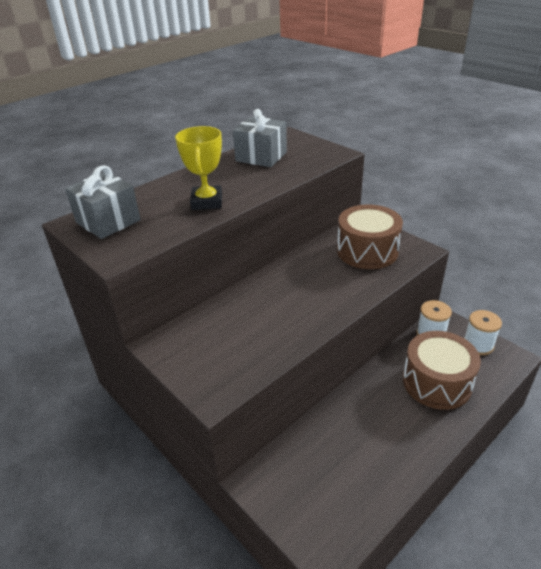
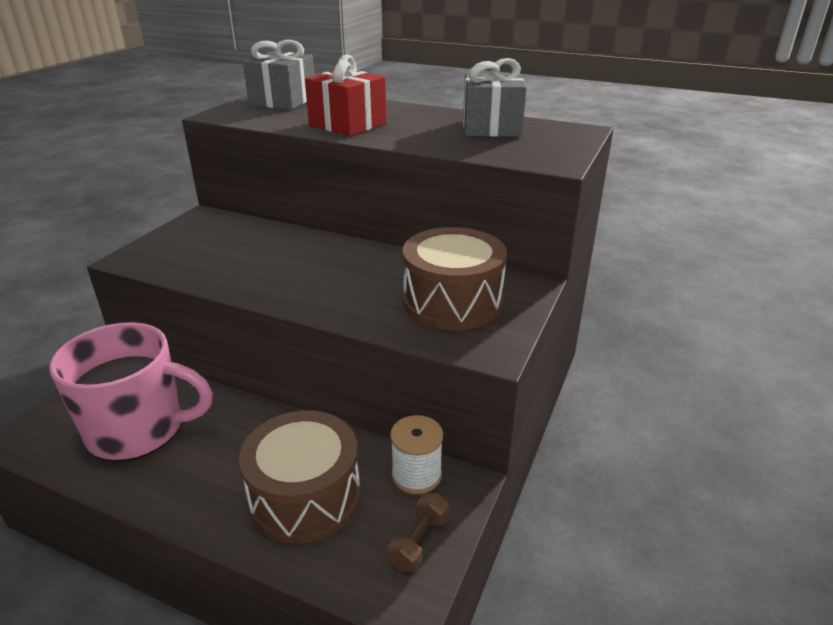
camera: 65 degrees right, 5 degrees down
yellow trophy [175,126,222,210] -> red gift [305,54,386,136]
white spool [464,310,502,355] -> brown dumbbell [388,493,449,572]
none -> pink mug [49,322,213,462]

